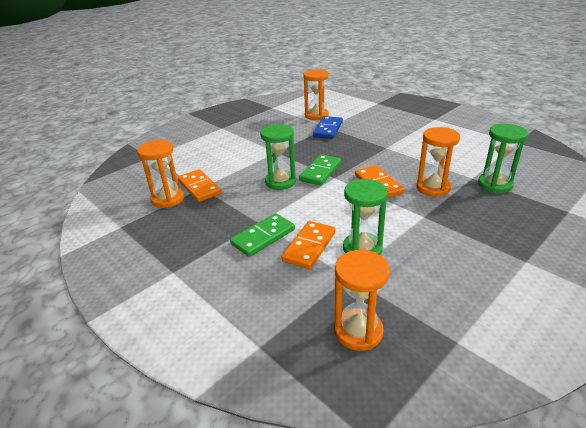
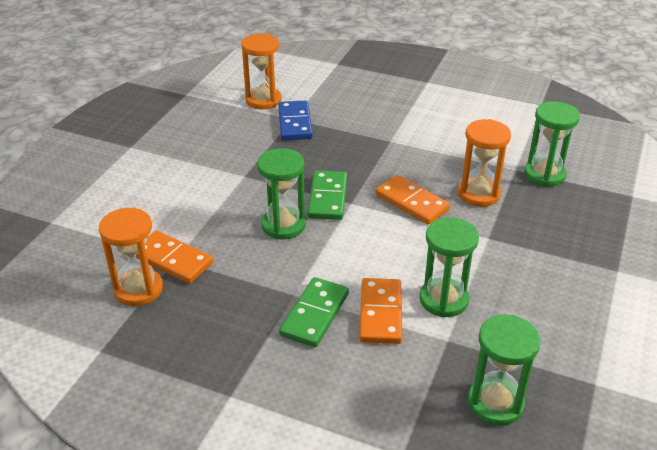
camera: 25 degrees left, 5 degrees up
orange hourglass [334,250,390,351] -> green hourglass [468,314,541,426]

